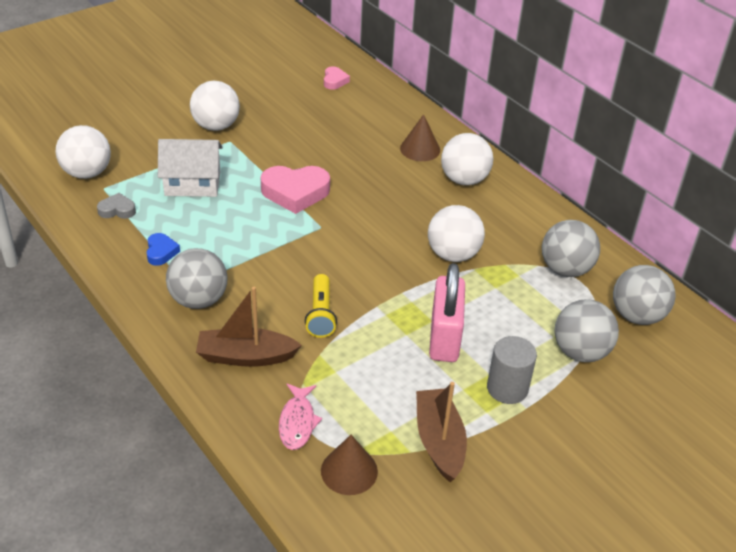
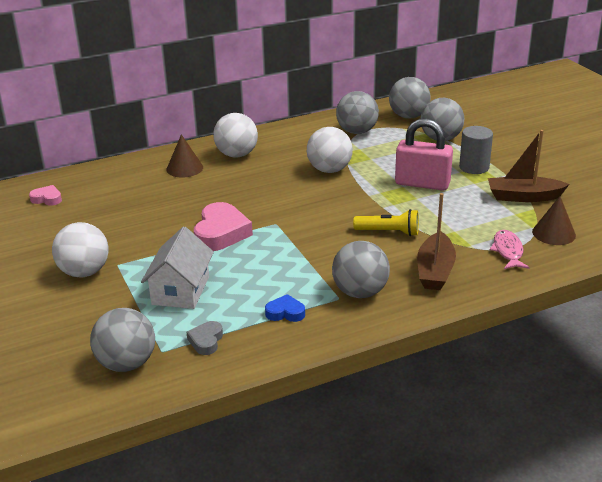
camera: 75 degrees left, 10 degrees down
white ball [56,125,111,179] -> grey ball [90,308,155,372]
pink fish [279,383,322,450] -> pink fish turned 105 degrees counterclockwise [490,230,530,269]

